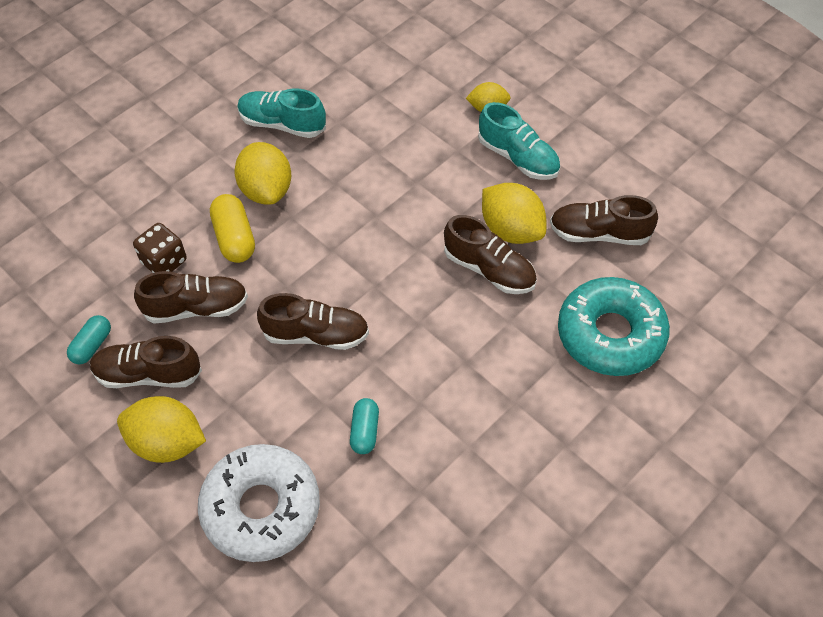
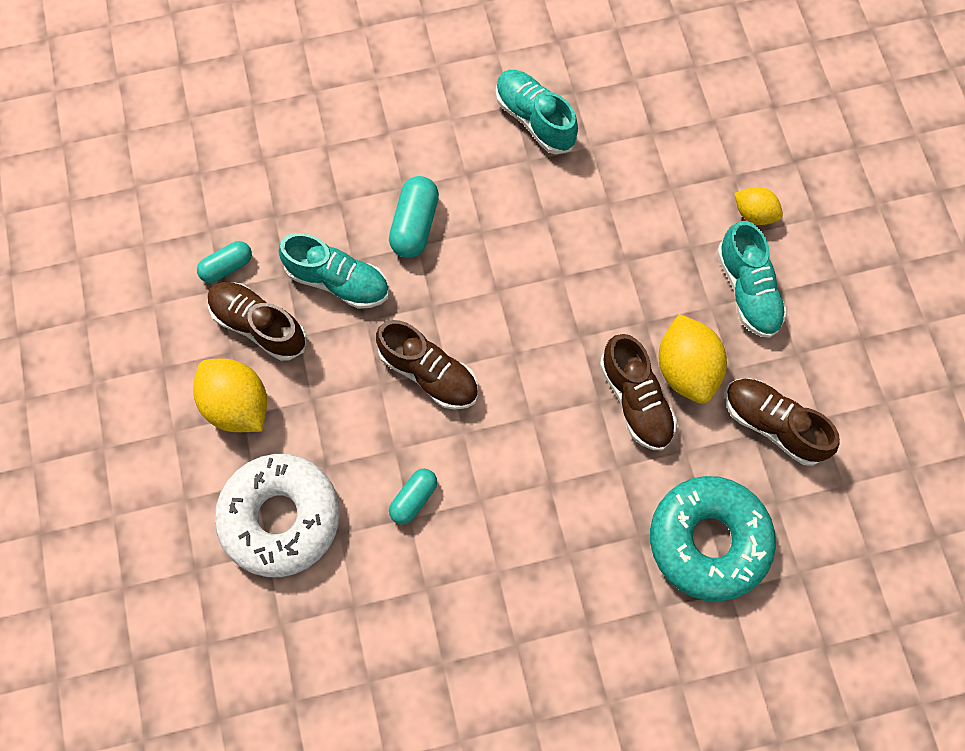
camera: 30 degrees right, 15 degrees up
brown dice [133,223,187,273] -> none
brown shoe [134,271,248,324] -> turquoise shoe [279,233,389,309]
yellow capsule [210,194,255,263] -> turquoise capsule [389,176,439,258]
yellow lemon [234,142,291,205] -> none

